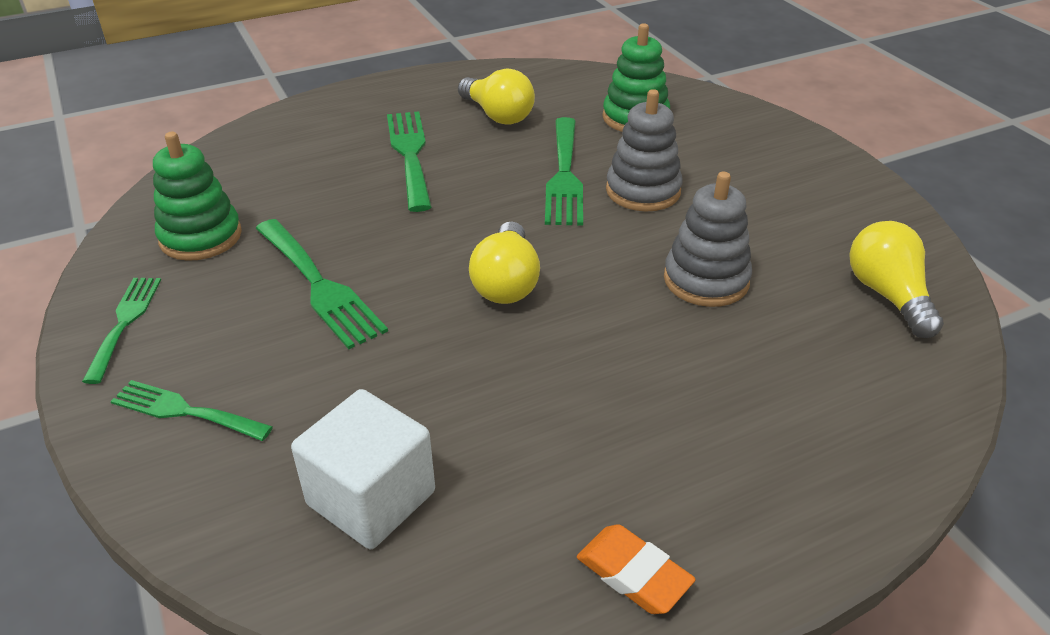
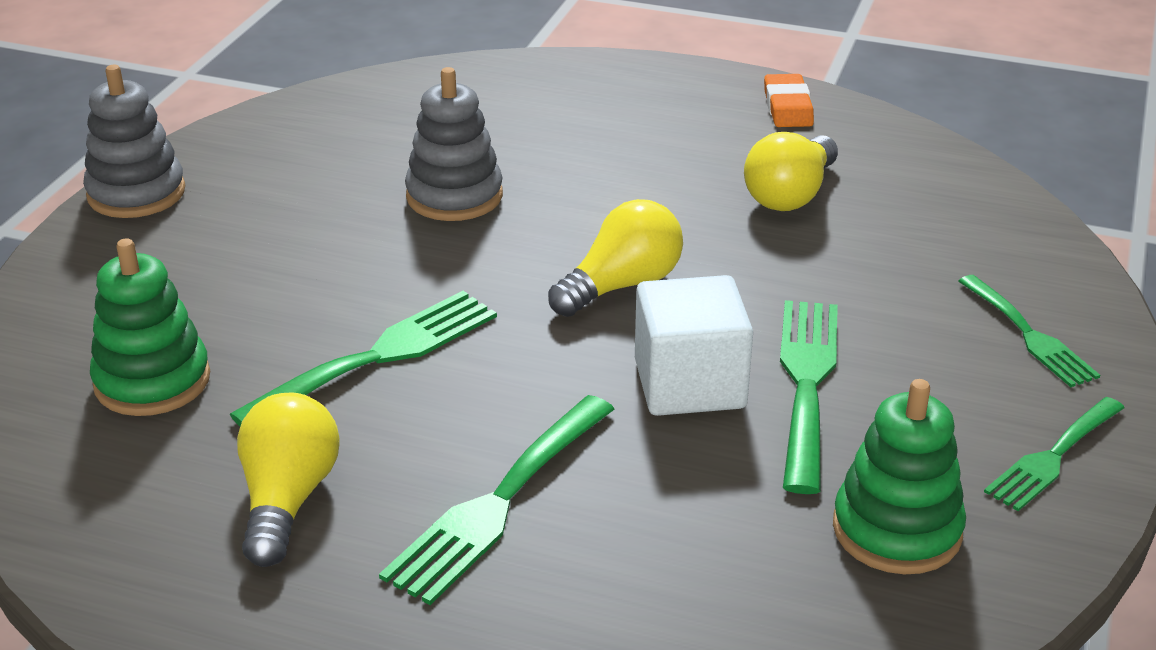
camera: 135 degrees left, 5 degrees down
white cube [291,389,435,549] -> white cube moved to [635,275,753,416]
grey stacking toy [606,89,683,211] -> grey stacking toy moved to [83,65,185,218]
yellow light bulb [850,221,944,338] -> yellow light bulb moved to [744,132,838,211]

